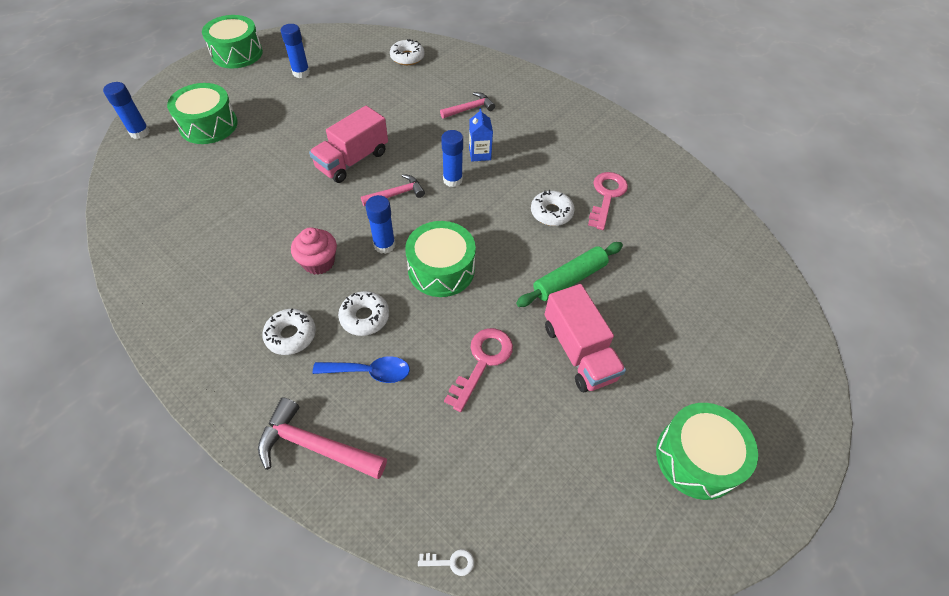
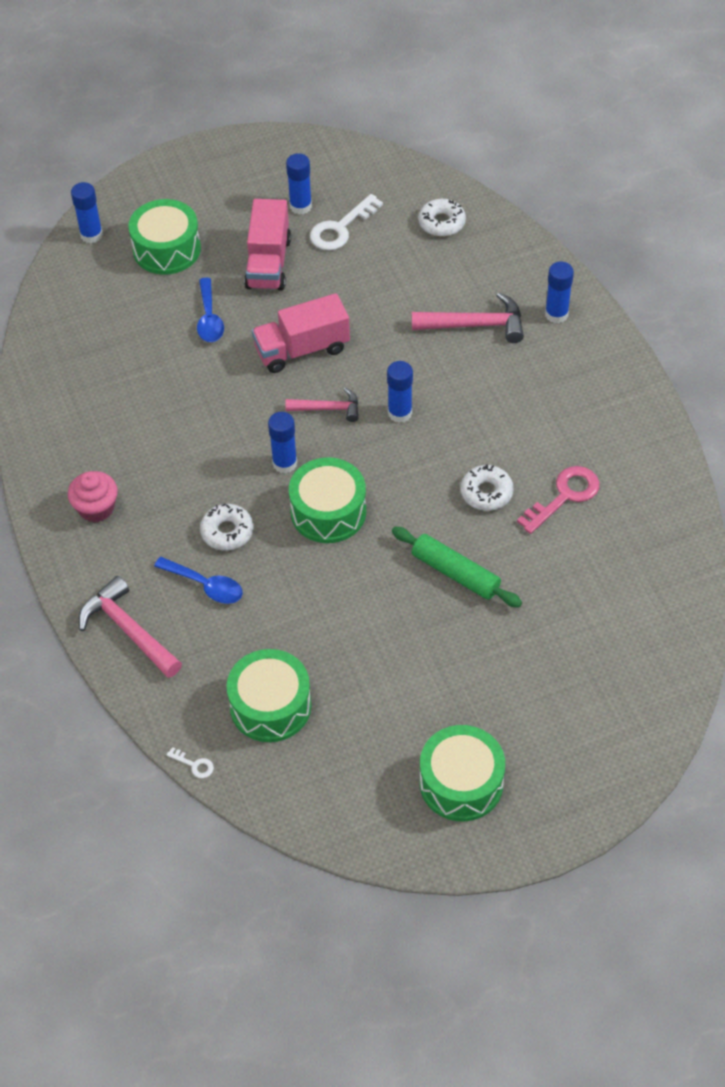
camera: 30 degrees right, 0 degrees up
green drum [202,15,263,68] -> green drum moved to [227,649,311,742]
white donut [262,309,316,355] -> none
pink cupcake [291,227,337,275] -> pink cupcake moved to [68,471,118,522]
pink hammer [440,92,495,118] -> pink hammer [412,292,524,343], size x1.56
pink key [444,328,513,412] -> none
blue carton [469,108,493,161] -> none
green rolling pin [516,242,623,307] -> green rolling pin turned 45 degrees clockwise [392,527,522,608]
pink truck [544,284,626,392] -> pink truck moved to [244,199,291,291]
none -> blue spoon [197,278,224,342]
none -> white key [310,194,383,250]
none -> blue glue stick [545,261,574,323]

